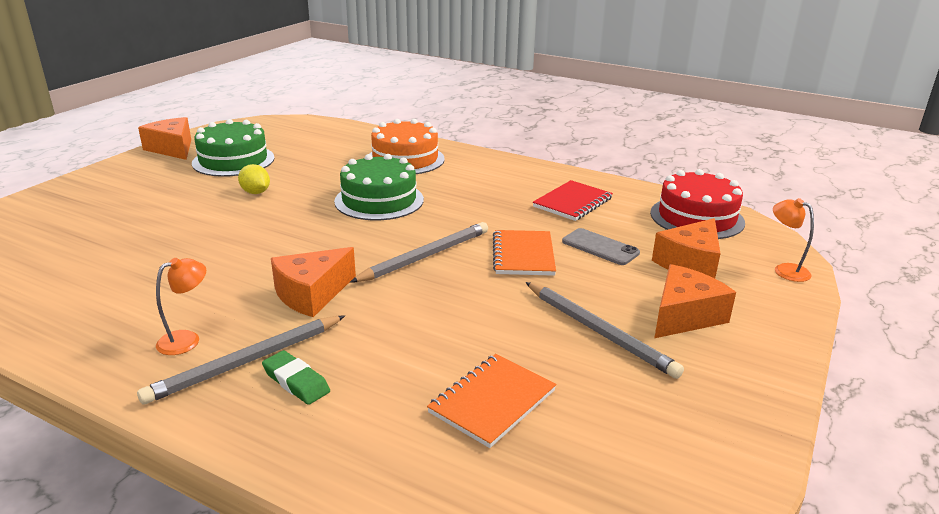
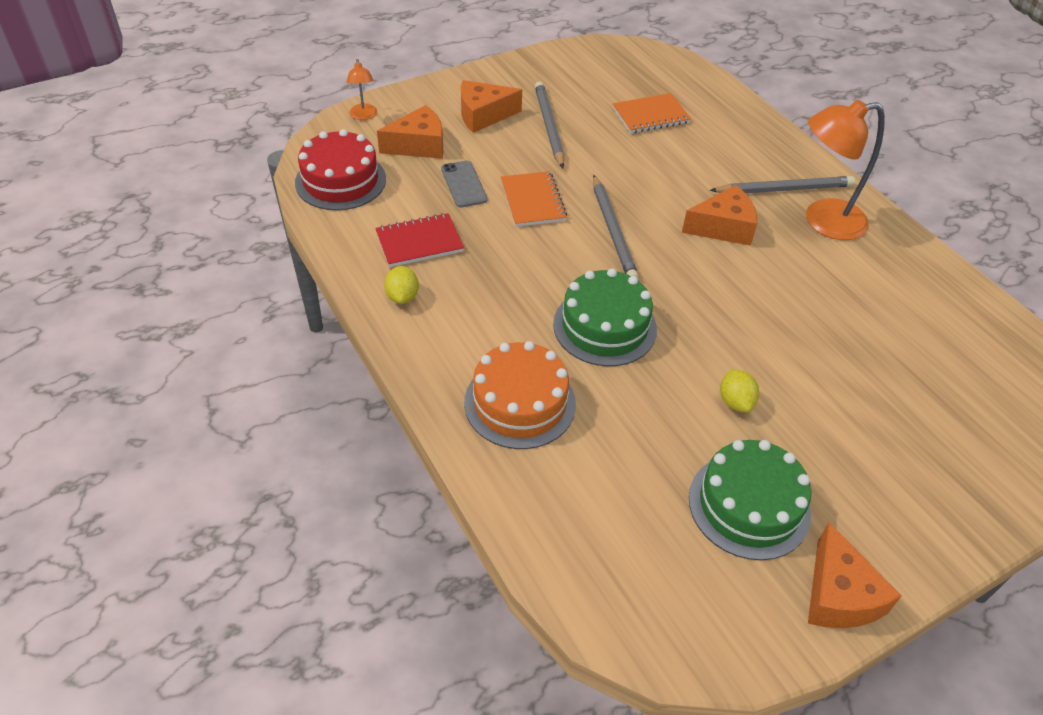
camera: 150 degrees left, 20 degrees up
orange lamp [156,258,206,355] -> orange lamp [806,100,885,240], size x2.05
green eraser [262,350,330,405] -> none
grey pencil [350,222,488,283] -> grey pencil turned 90 degrees counterclockwise [593,175,639,279]
orange notebook [493,230,556,276] -> orange notebook turned 45 degrees counterclockwise [501,171,567,227]
none -> yellow lemon [384,266,419,304]

